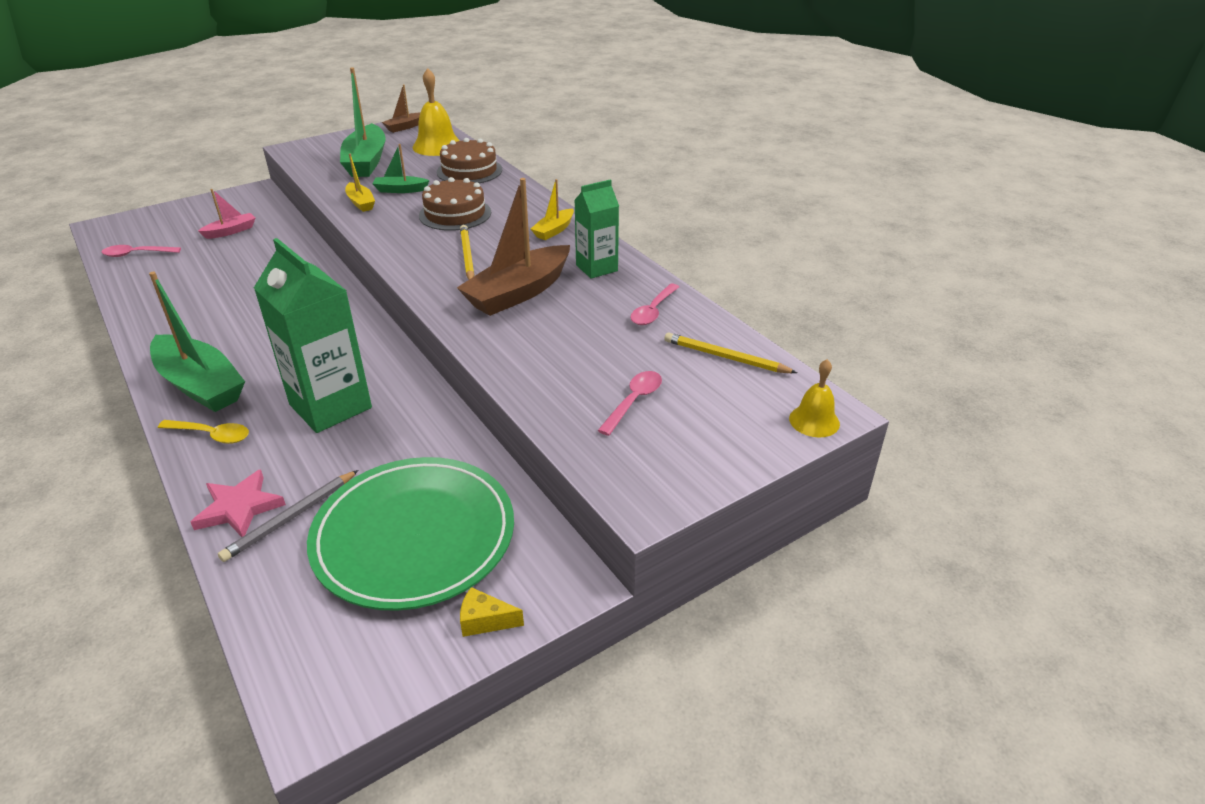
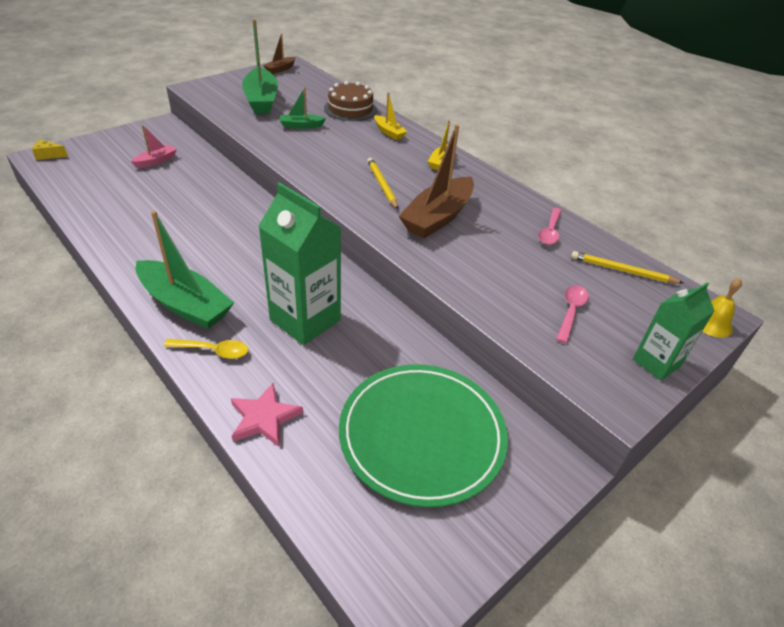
camera: 10 degrees left, 5 degrees up
pink spoon [101,245,181,257] -> none
grey pencil [218,470,358,562] -> none
yellow boat [345,154,375,212] -> yellow boat moved to [374,92,408,140]
yellow bell [412,68,460,156] -> none
brown cake [419,177,491,231] -> none
yellow cheese [460,587,524,637] -> yellow cheese moved to [32,140,68,160]
green carton [574,179,619,279] -> green carton moved to [633,282,714,381]

